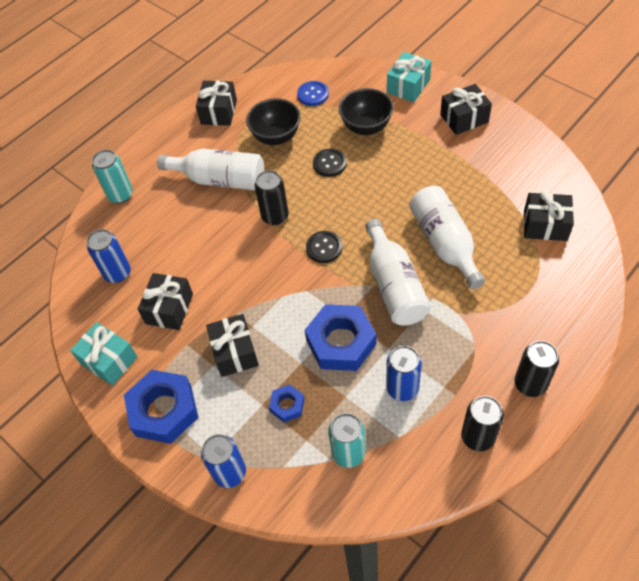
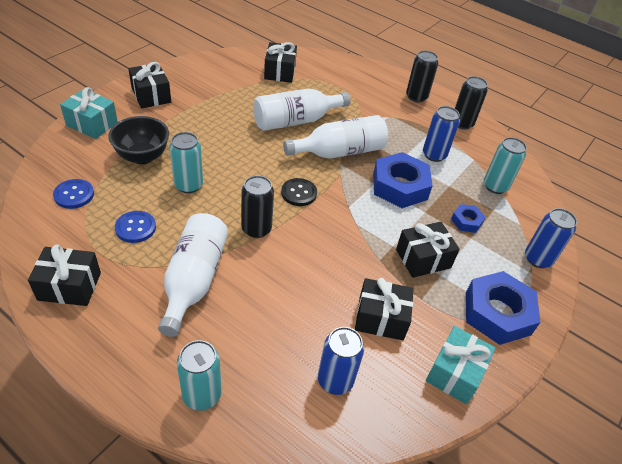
camera: 105 degrees left, 10 degrees down
black bowl [246,98,300,145] -> blue button [115,211,156,243]
black button [313,148,347,177] -> turquoise can [169,132,203,193]

